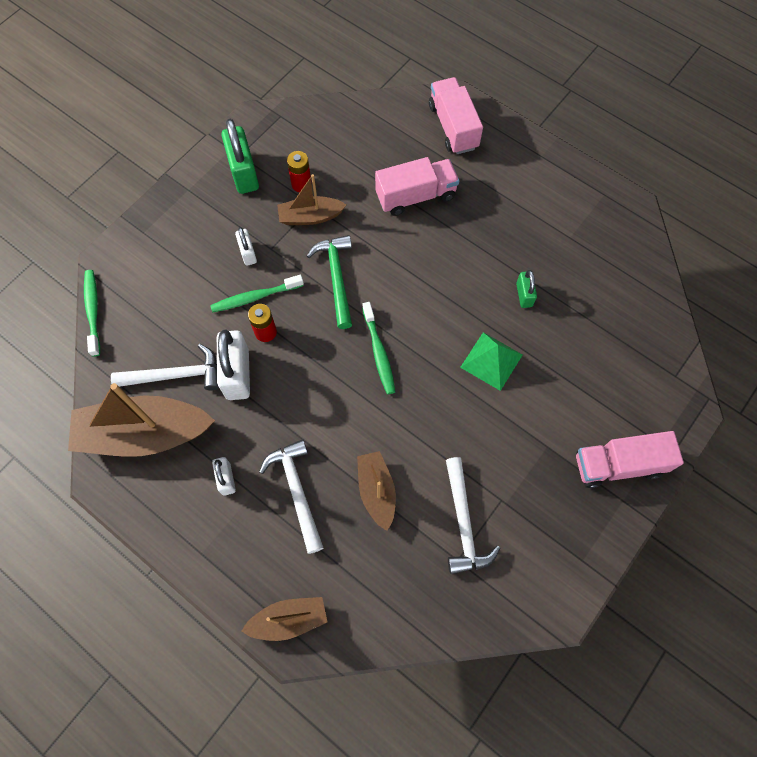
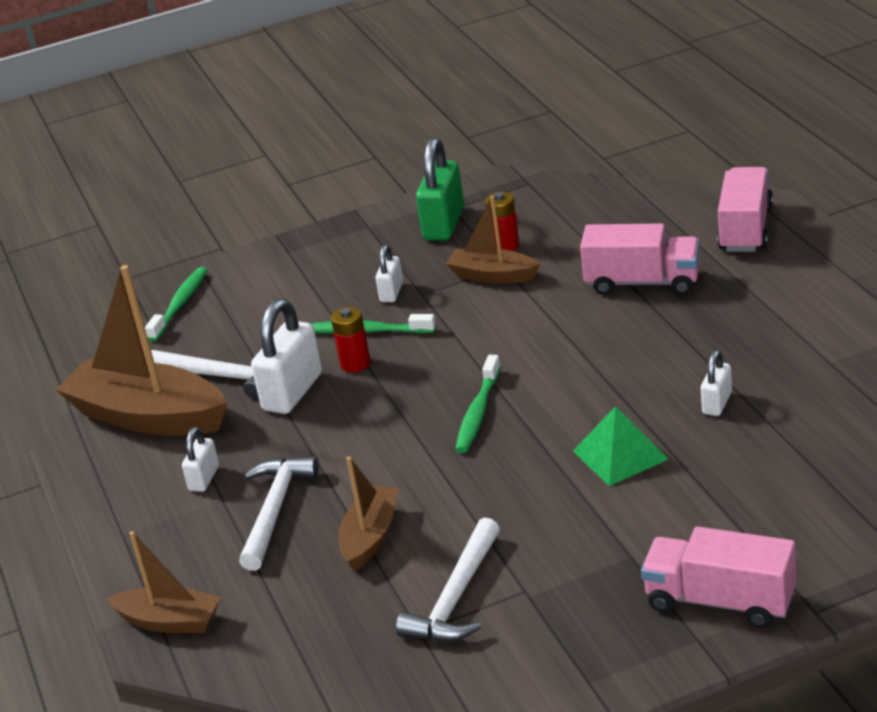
camera: 35 degrees right, 35 degrees down
green hammer [307,235,352,329] -> none
green padlock [516,270,537,308] -> white padlock [701,350,732,416]

